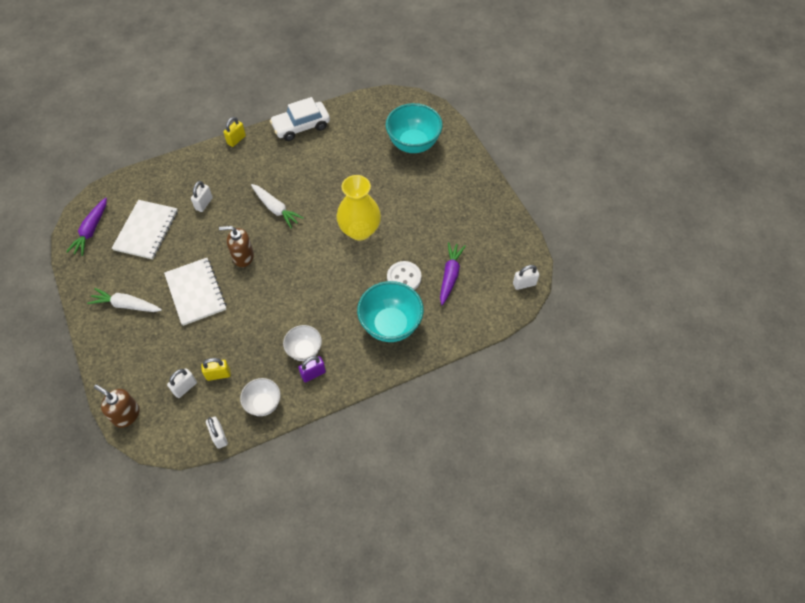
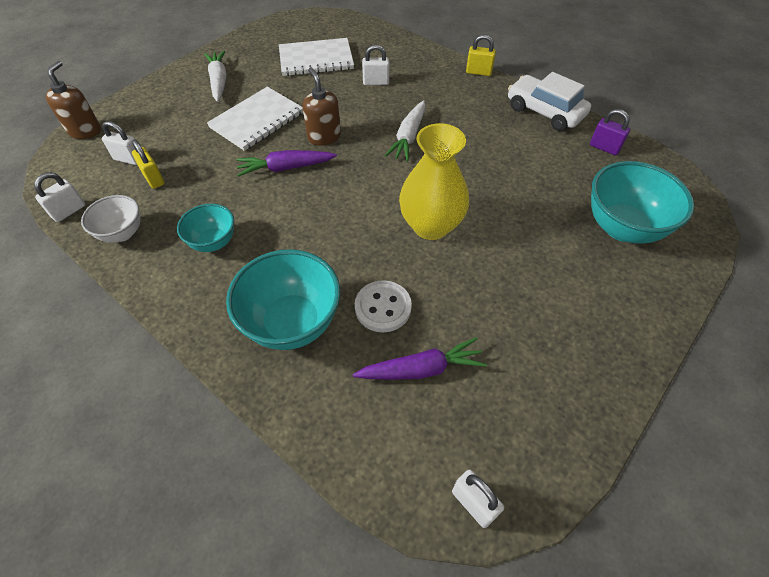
camera: 65 degrees right, 5 degrees down
purple carrot [66,198,107,256] -> purple carrot moved to [236,150,337,177]
white bowl [283,325,322,361] -> turquoise bowl [177,204,234,252]
purple padlock [298,356,326,383] -> purple padlock moved to [590,109,630,155]

